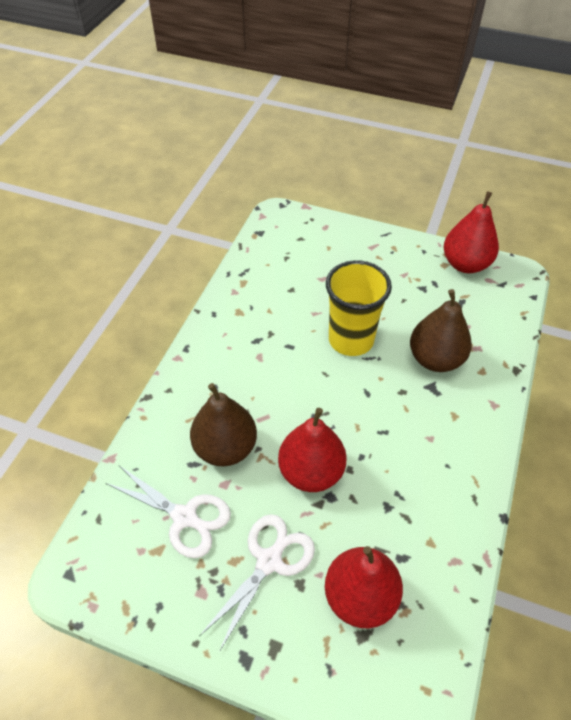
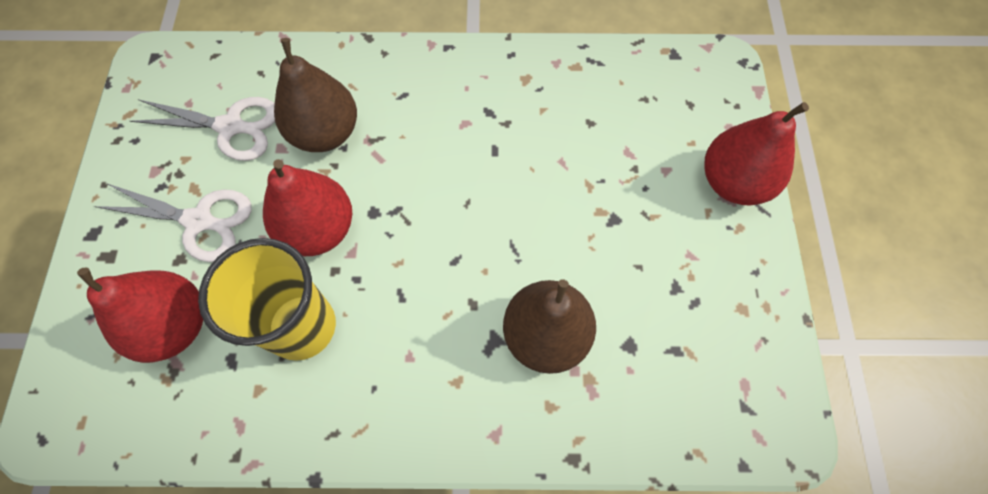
camera: 70 degrees right, 15 degrees up
white scissors [106,466,231,558] -> white scissors turned 90 degrees counterclockwise [130,97,275,161]
yellow cup [326,260,392,356] -> yellow cup moved to [198,238,336,361]
red pear [443,191,499,273] -> red pear moved to [704,102,809,206]

